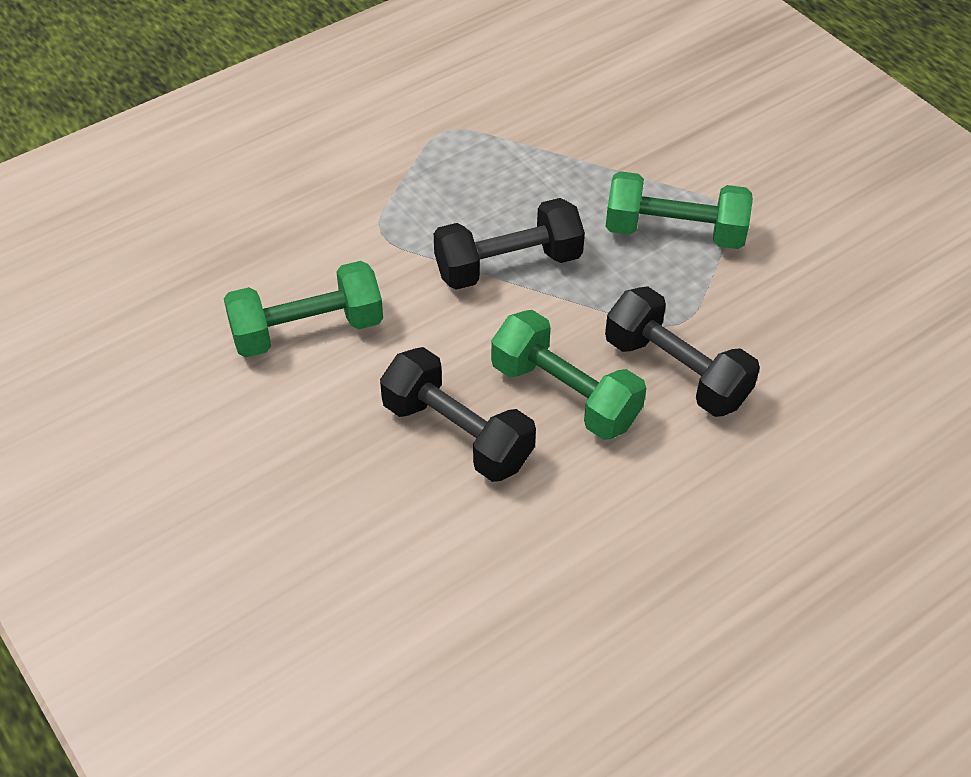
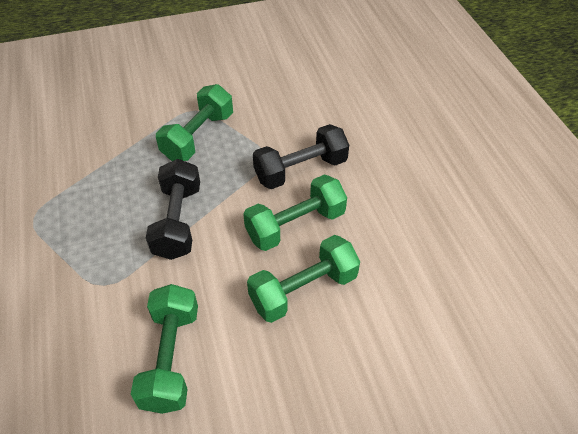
camera: 70 degrees left, 0 degrees up
black dumbbell [380,347,536,482] -> green dumbbell [247,235,360,323]

